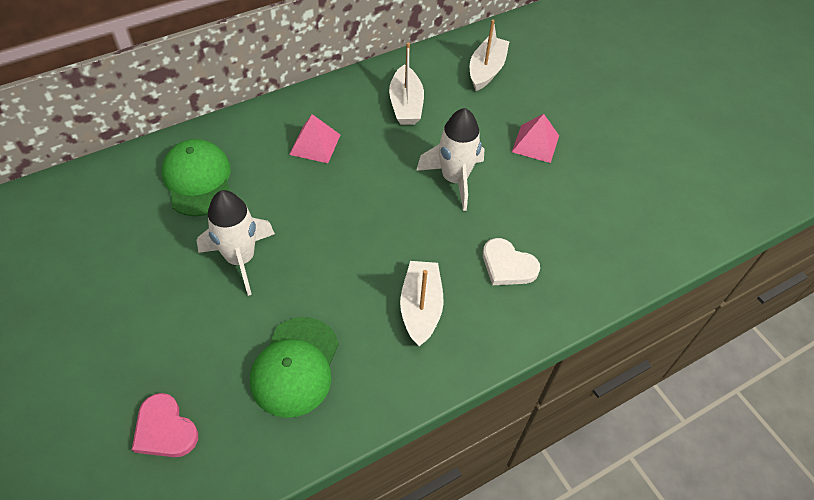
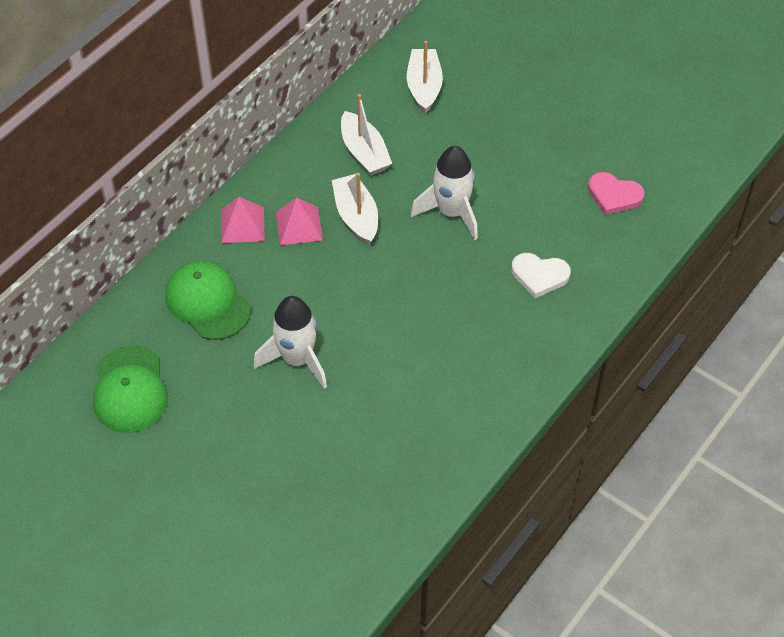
camera: 20 degrees left, 0 degrees up
pink heart [132,393,198,457] -> pink heart moved to [588,172,645,215]
green cap [250,317,339,418] -> green cap moved to [93,346,168,433]
white boat [400,261,443,346] -> white boat moved to [332,173,378,245]
pink pyramid [512,114,559,163] -> pink pyramid moved to [221,197,265,243]

